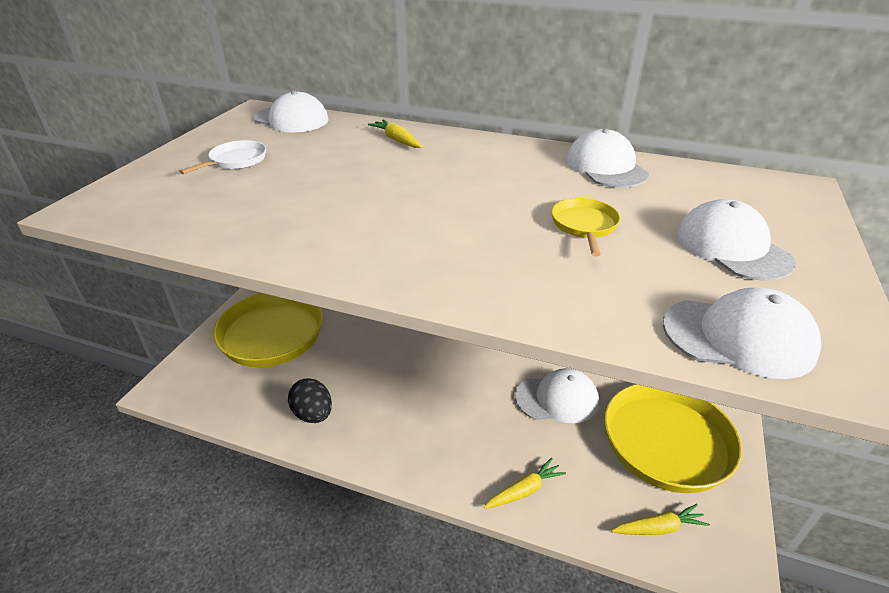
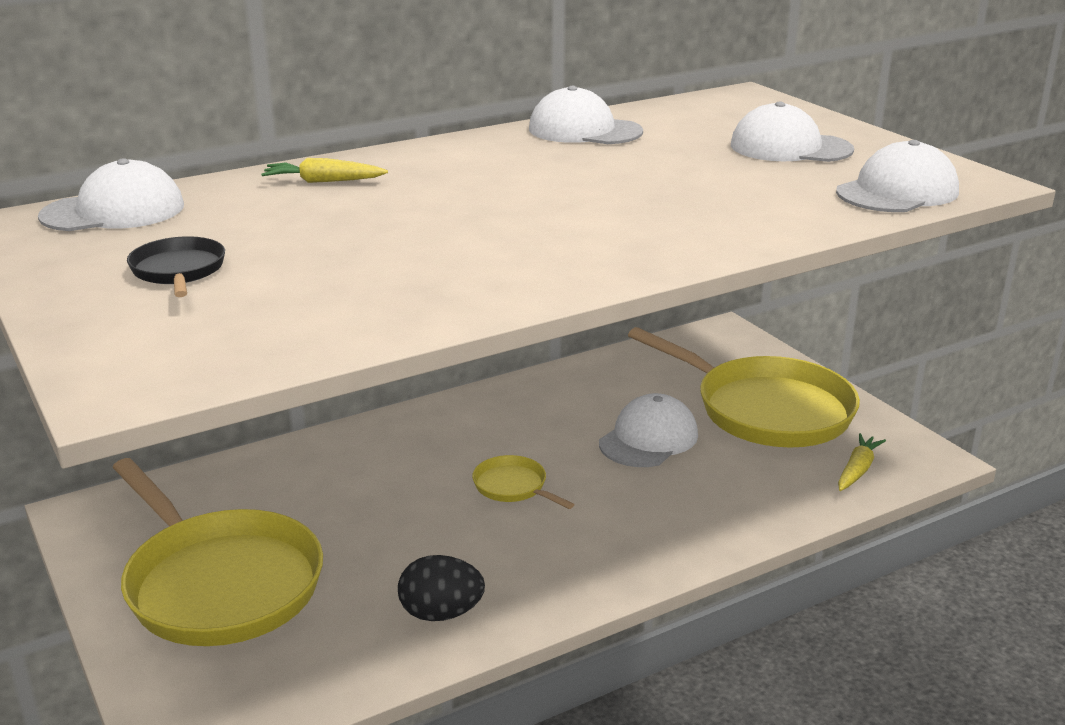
camera: 50 degrees left, 10 degrees down
white pan [179,140,266,174] -> black pan [127,236,225,297]
yellow carrot [484,458,566,509] -> none
yellow pan [551,198,620,256] -> yellow pan moved to [472,455,575,509]

